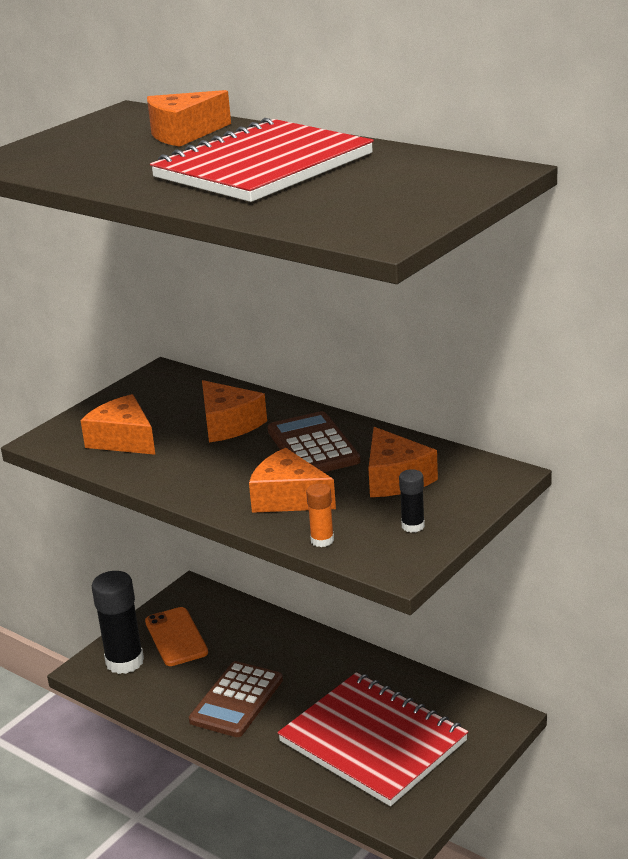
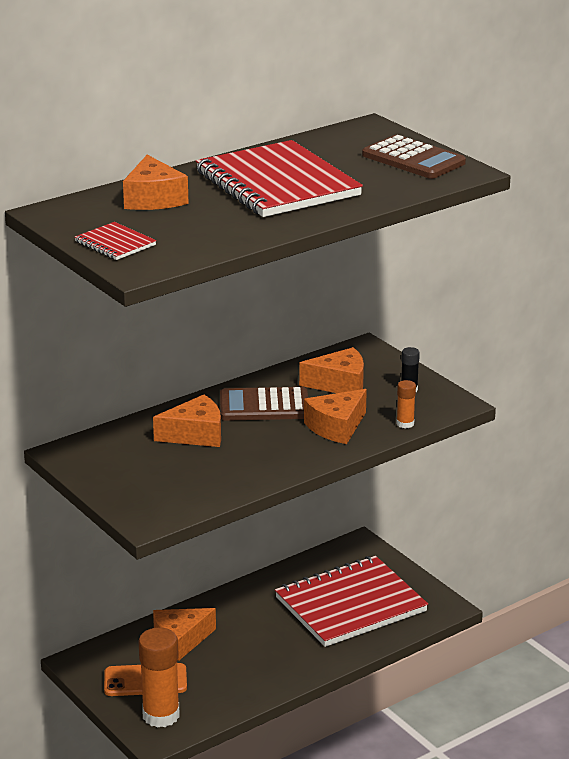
camera: 75 degrees left, 0 degrees up
orange cheese [80,394,156,455] -> orange cheese moved to [153,608,216,661]
black glue stick [92,571,144,674] -> orange glue stick [139,628,180,728]
brown calculator [189,661,283,737] -> brown calculator moved to [362,135,466,179]
none -> red notebook [75,222,156,260]

